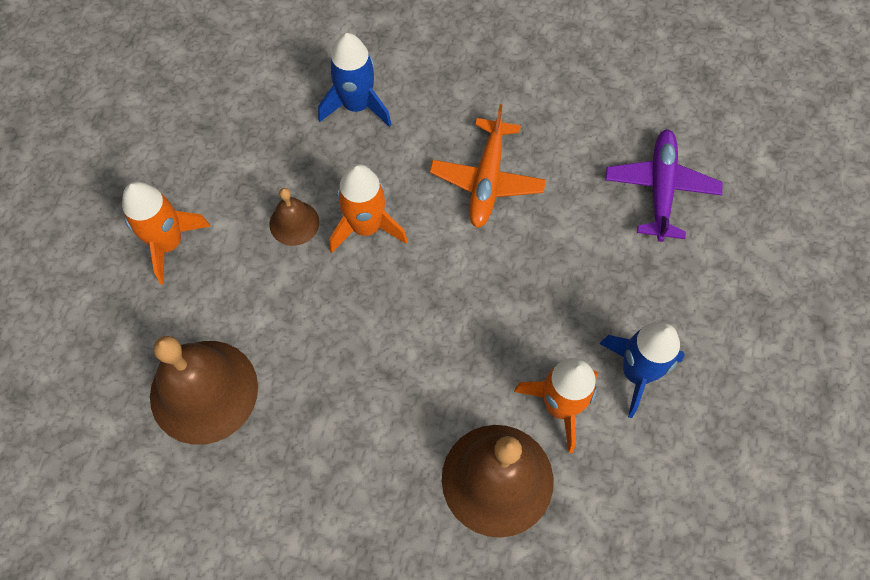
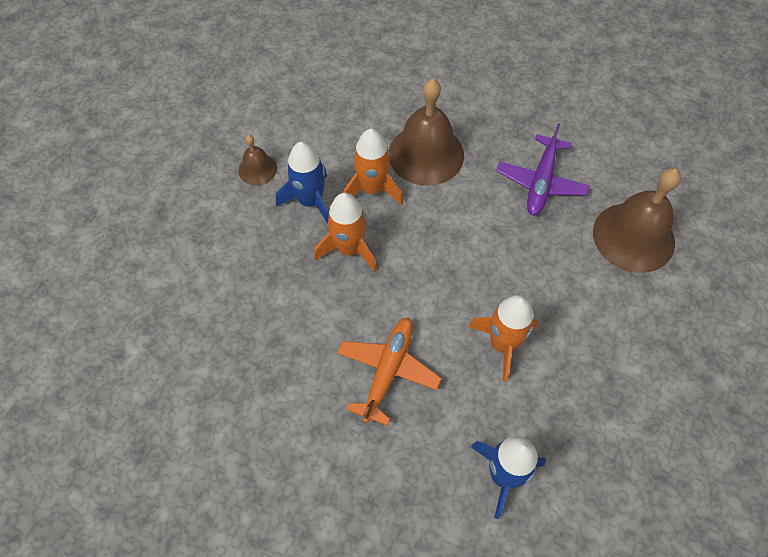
camera: 170 degrees left, 5 degrees down
orange rocket [122,182,211,284] -> orange rocket moved to [314,193,377,271]
brown bell [270,188,319,246] -> brown bell moved to [239,135,277,185]
purple plane [605,129,723,242] -> purple plane moved to [497,123,590,216]

